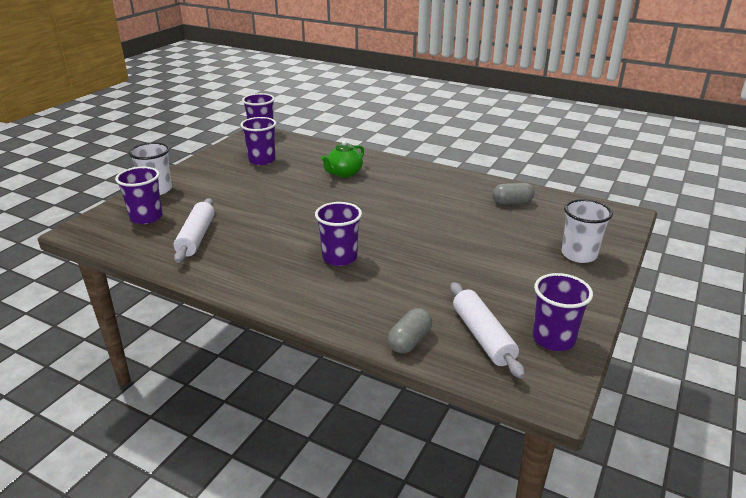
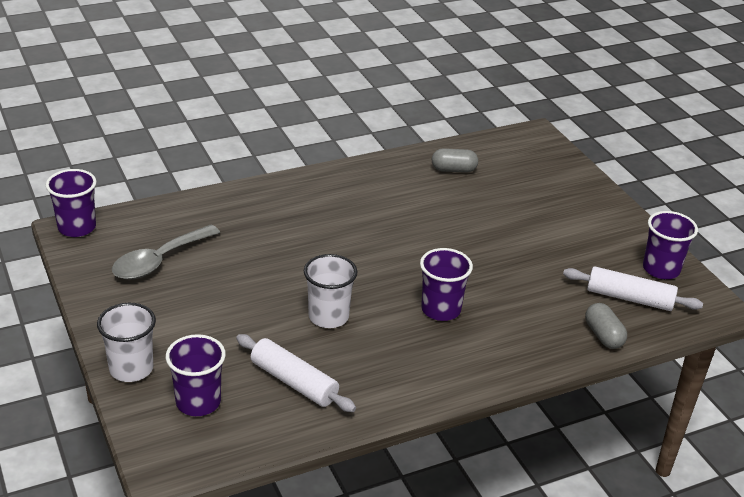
camera: 55 degrees left, 5 degrees up
purple cup [240,117,276,165] -> grey spoon [112,224,220,280]
green teapot [321,141,364,178] -> none
grey capsule [492,183,535,205] -> grey capsule turned 60 degrees clockwise [432,148,478,173]
white cup [562,199,613,263] -> white cup moved to [304,254,357,328]

